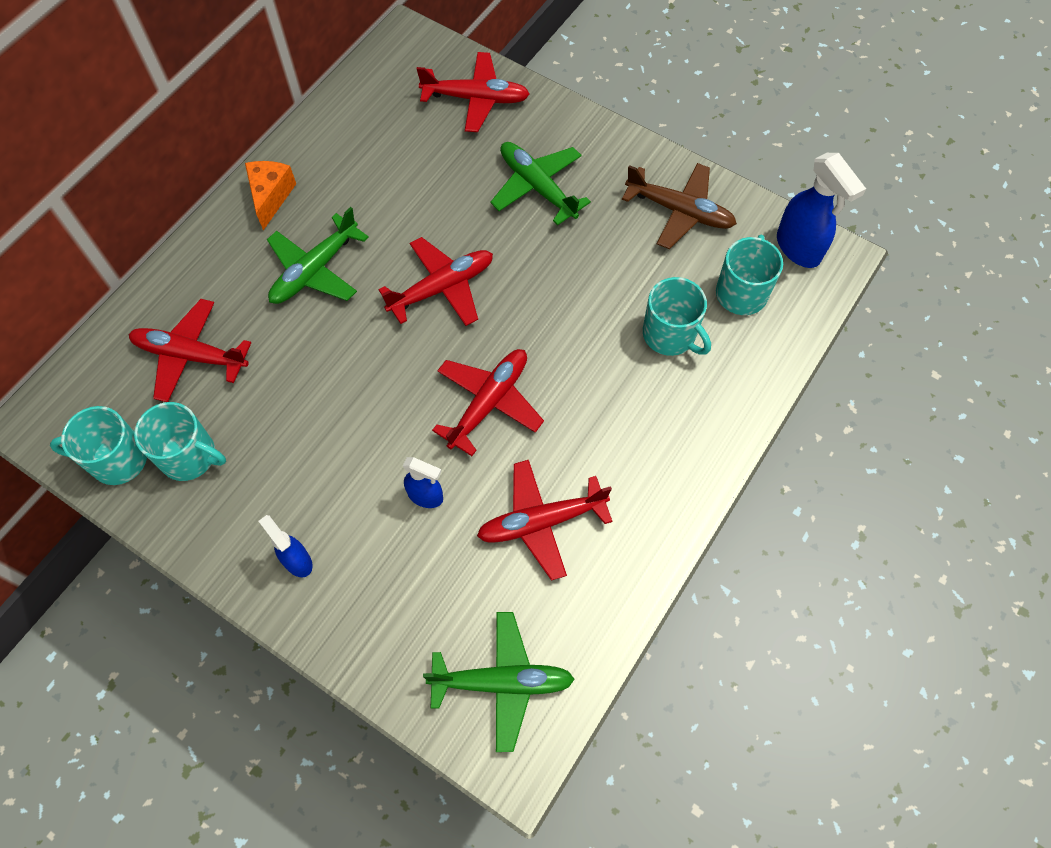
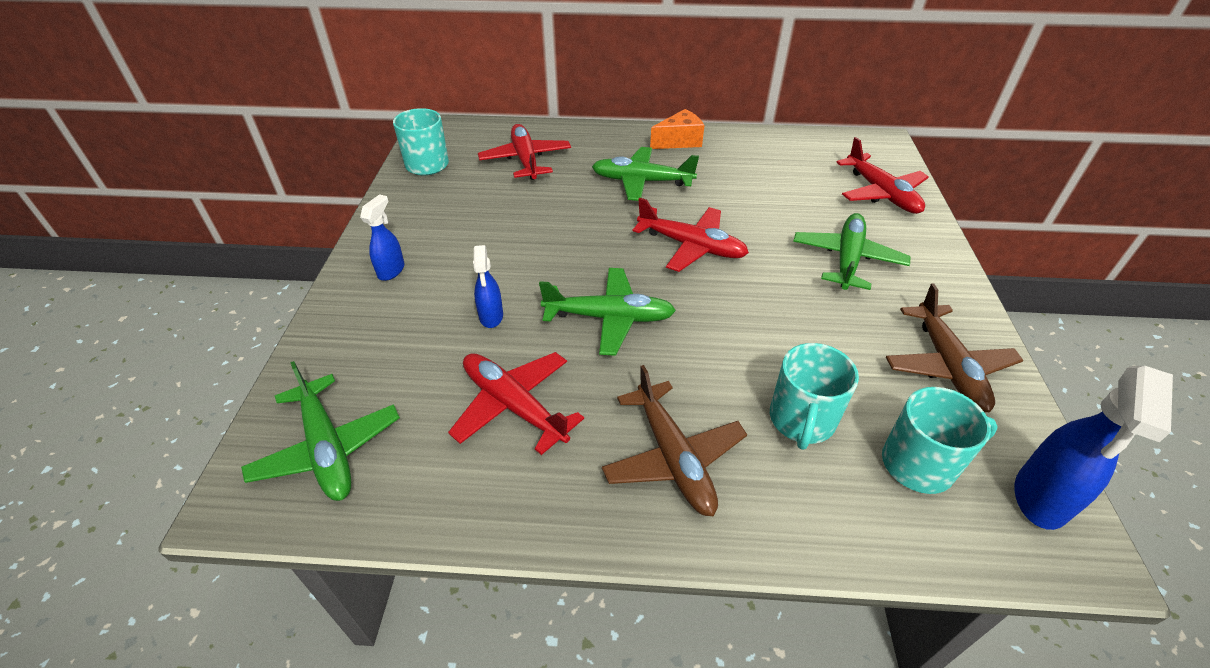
camera: 60 degrees right, 20 degrees down
turquoise mug [134,402,226,481] -> none
red plane [432,349,544,456] -> green plane [539,268,676,356]
none -> brown plane [602,365,747,516]

